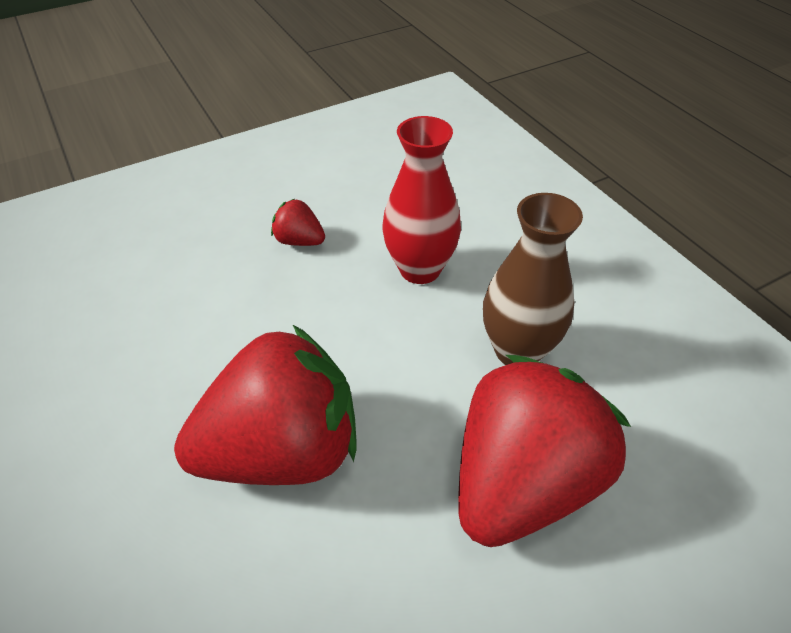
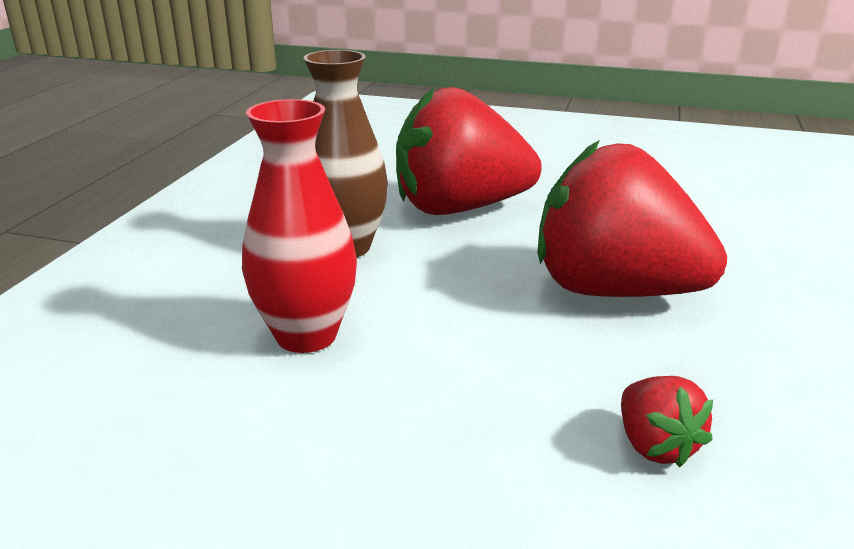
camera: 135 degrees left, 20 degrees down
red strawberry [271,199,325,246] -> red strawberry moved to [621,376,713,467]

